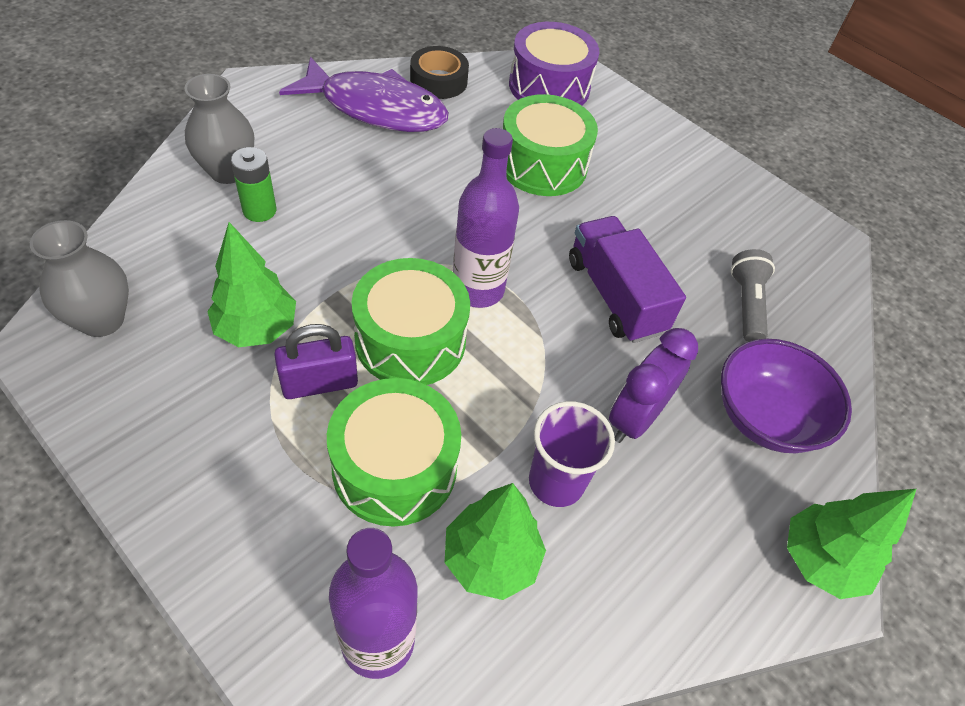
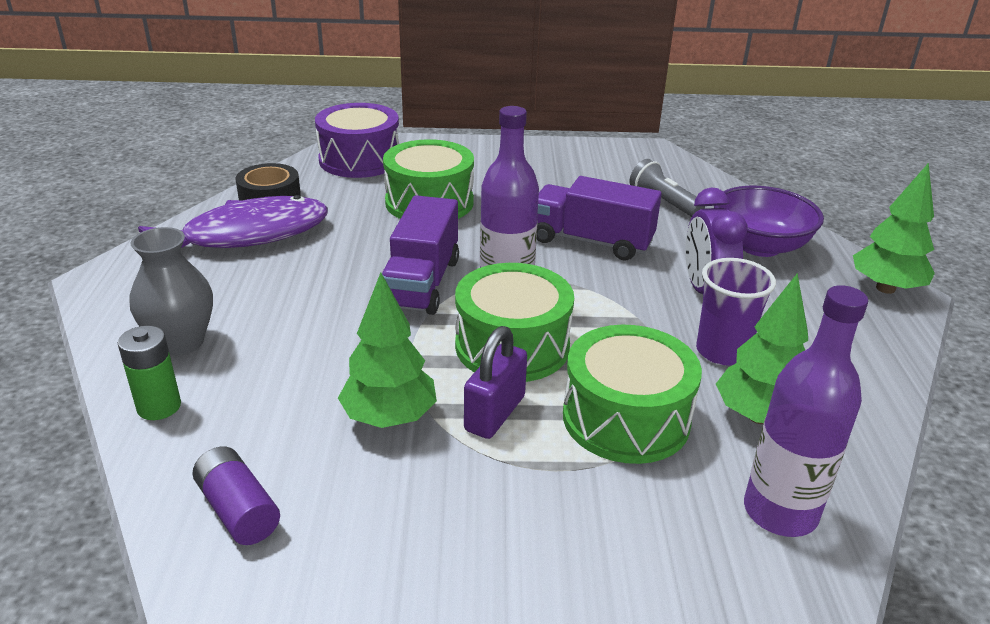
camera: 40 degrees left, 20 degrees down
grey vase [30,220,129,337] -> purple battery [193,446,280,545]
green battery [231,147,276,222] -> green battery moved to [118,326,181,420]
none -> purple truck [382,195,459,315]

